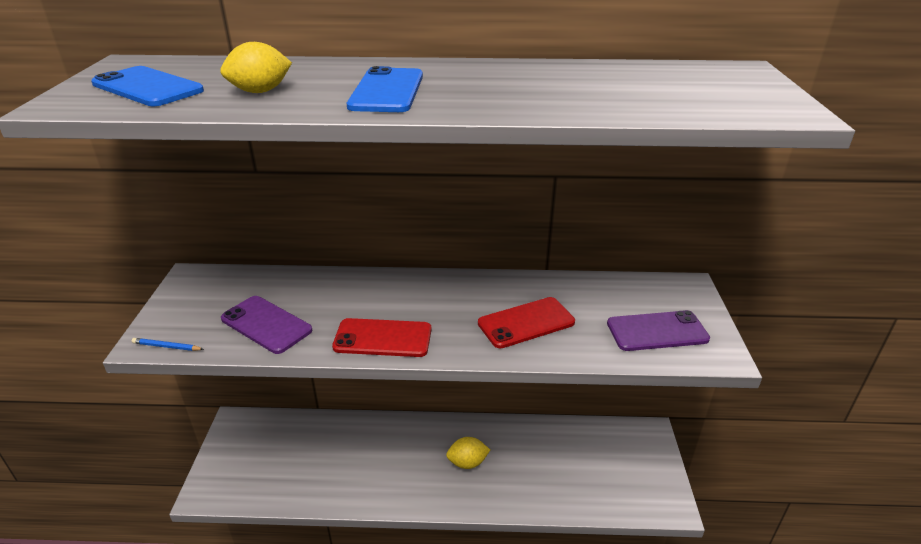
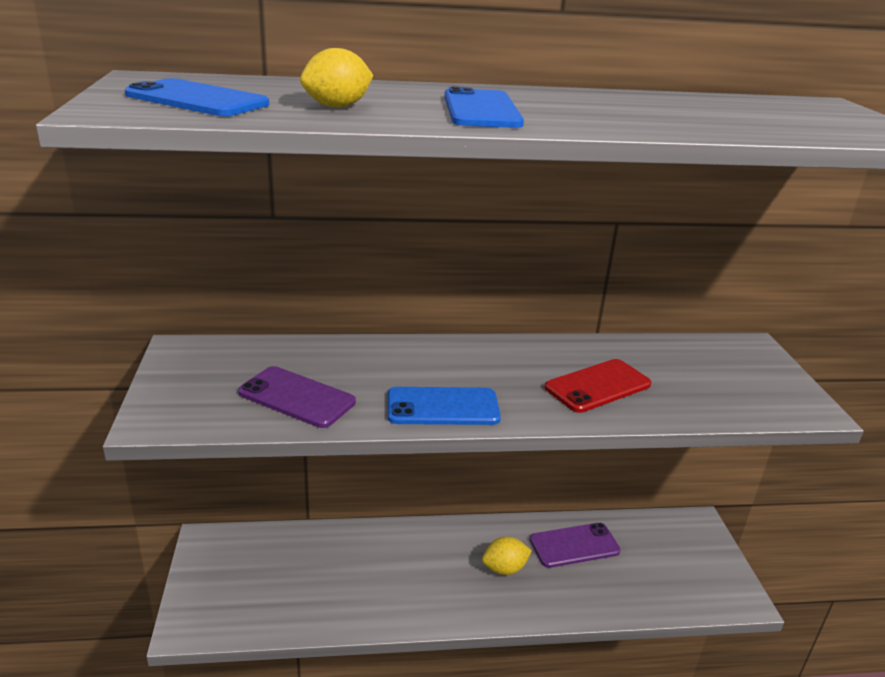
camera: 10 degrees left, 5 degrees down
blue pencil [132,338,204,351] -> none
red phone [332,318,432,357] -> blue phone [388,387,501,425]
purple phone [607,310,710,351] -> purple phone moved to [530,523,621,568]

